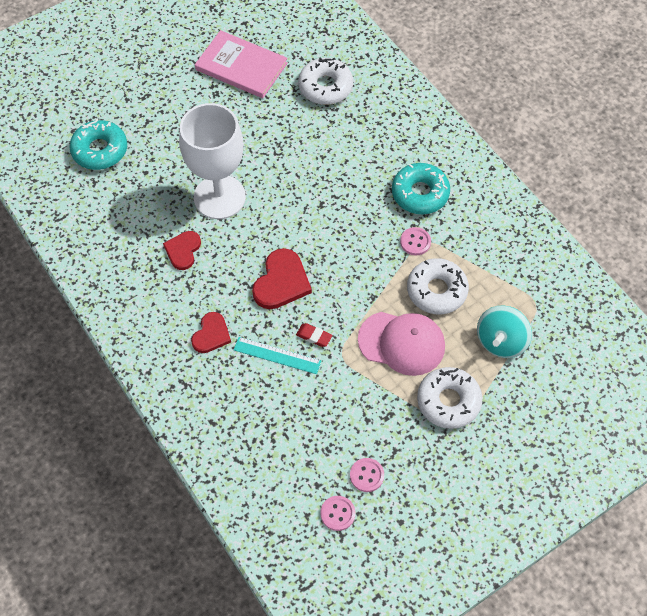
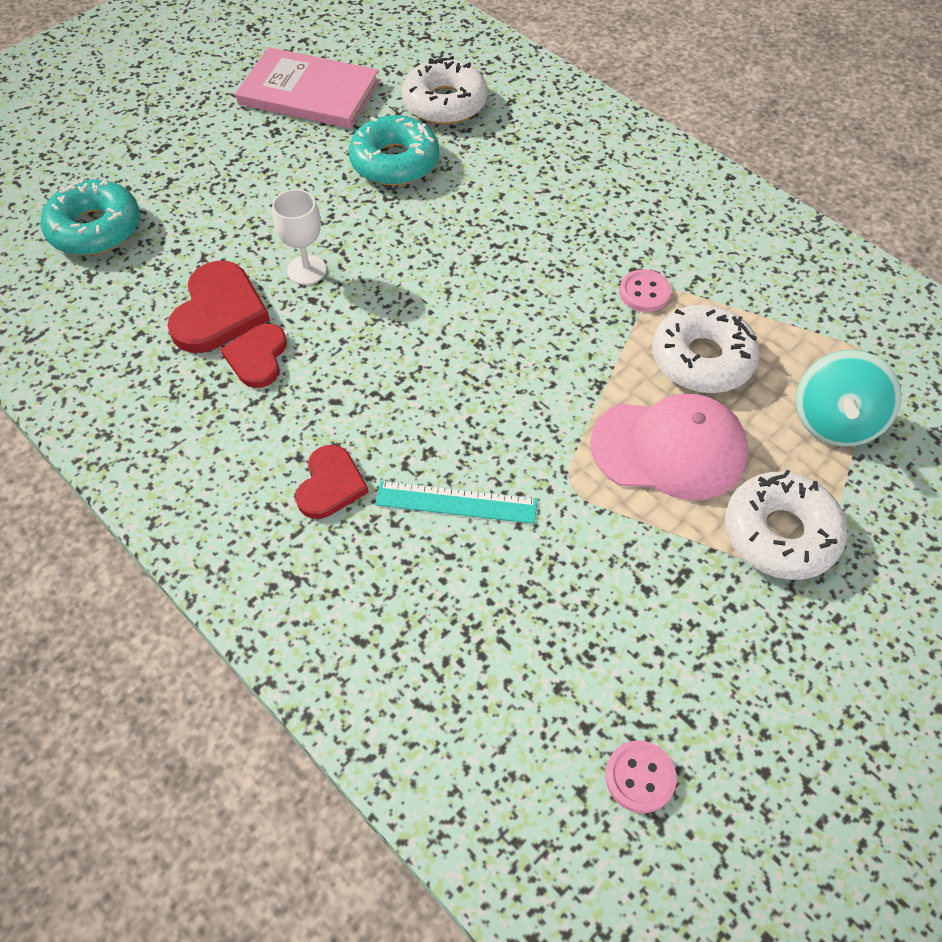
camera: 10 degrees left, 5 degrees down
white goblet [179,103,246,219] -> white goblet [272,189,326,285], size x0.45
red heart [252,248,312,309] -> red heart moved to [167,261,270,353]
red eraser [296,323,332,347] -> none
pink button [350,458,384,492] -> none
turquoise donut [392,163,450,214] -> turquoise donut moved to [349,115,439,186]

